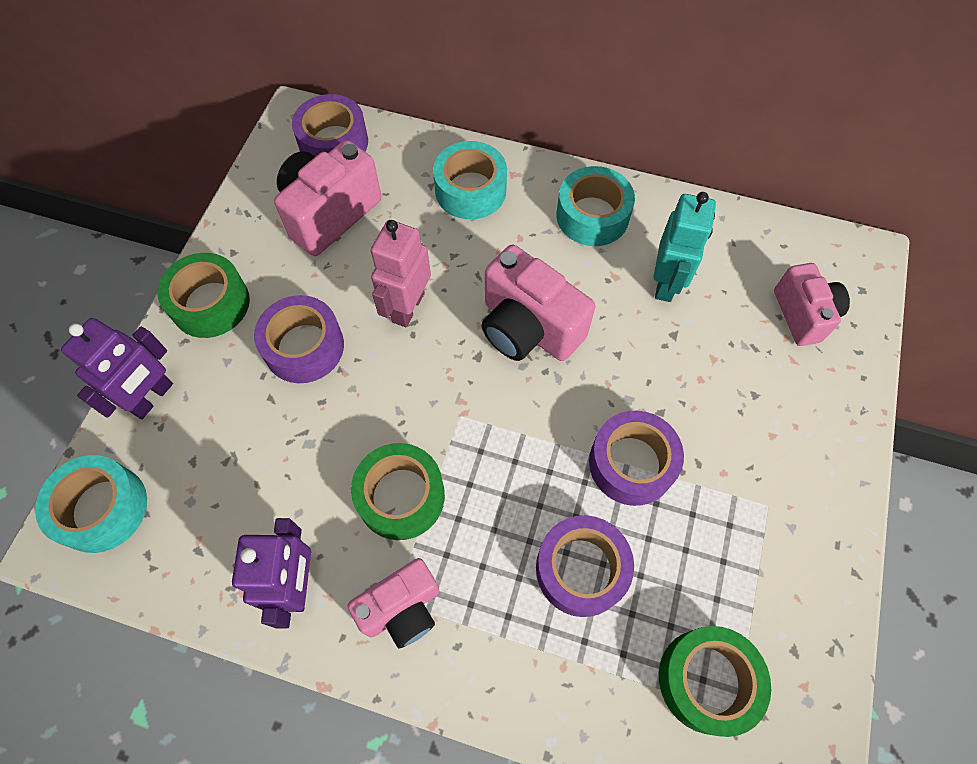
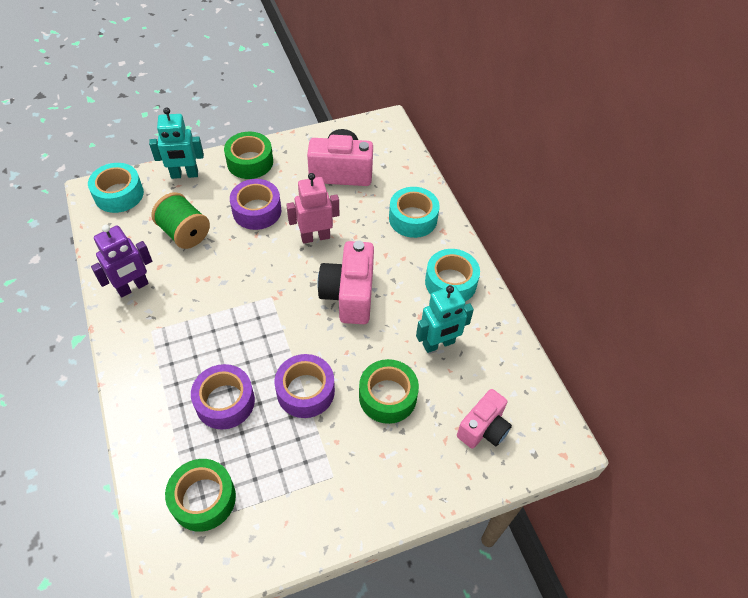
camera: 50 degrees right, 10 degrees down
purple robot [61,318,173,419] -> turquoise robot [149,107,204,179]
purple tape [292,94,368,157] -> none
pink camera [347,558,439,648] -> none
green tape [351,443,445,540] -> green tape moved to [359,359,419,424]
none -> green spool [151,192,210,249]

